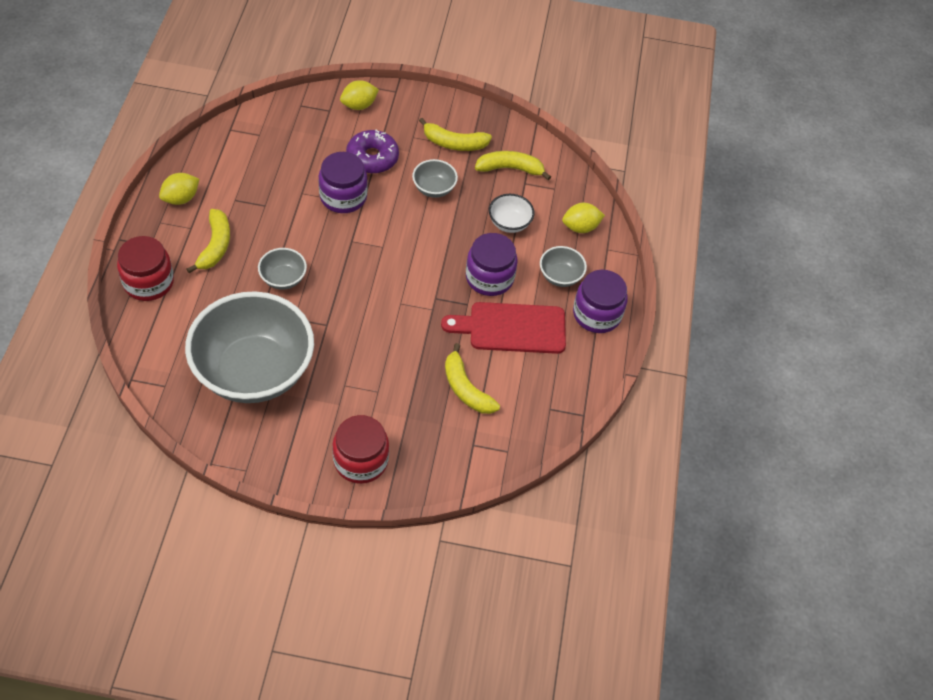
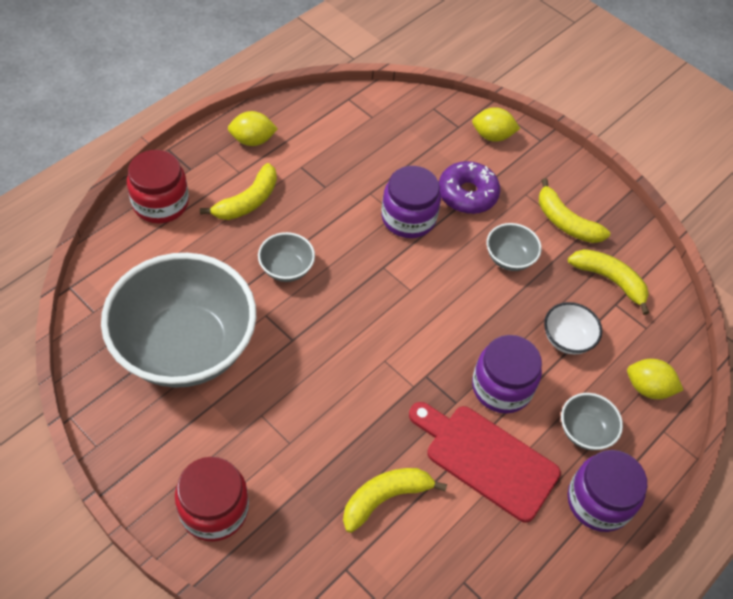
camera: 35 degrees right, 0 degrees up
yellow banana [445,343,500,414] -> yellow banana turned 60 degrees clockwise [343,468,447,533]

